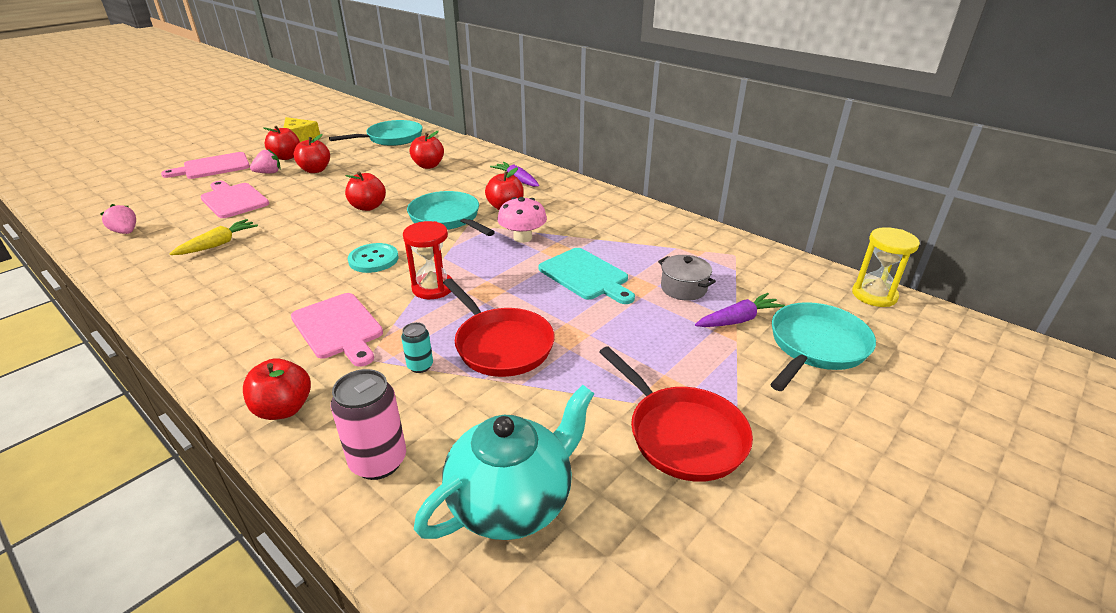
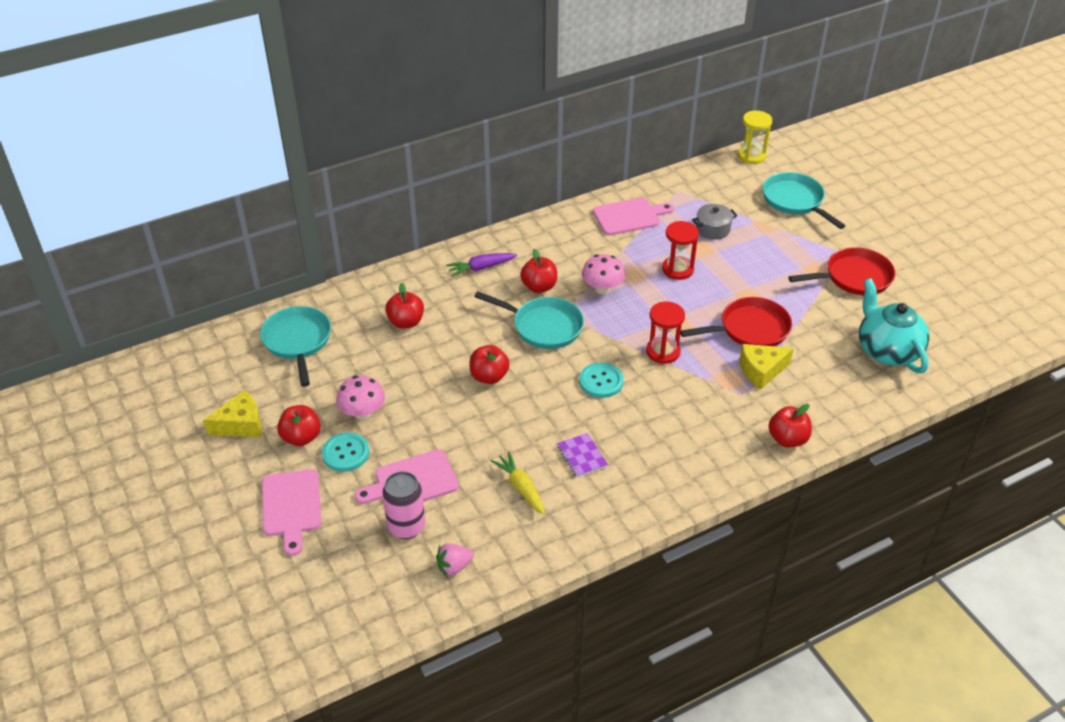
camera: 70 degrees left, 10 degrees up
pink strawberry [250,149,281,173] -> turquoise button [322,432,369,472]
pink cutting board [291,293,383,367] -> pink cutting board moved to [593,198,674,235]
red apple [293,134,330,173] -> pink mushroom [336,376,385,420]
pink can [331,369,406,480] -> pink can moved to [382,471,425,539]
turquoise can [401,322,433,373] -> yellow cheese [740,344,794,390]
turquoise pan [407,191,495,236] -> turquoise pan turned 135 degrees counterclockwise [474,291,584,349]
turquoise cutting board [539,248,635,304] -> red hourglass [662,221,699,280]
purple carrot [695,293,785,327] -> none
none -> purple notebook [557,433,608,477]

